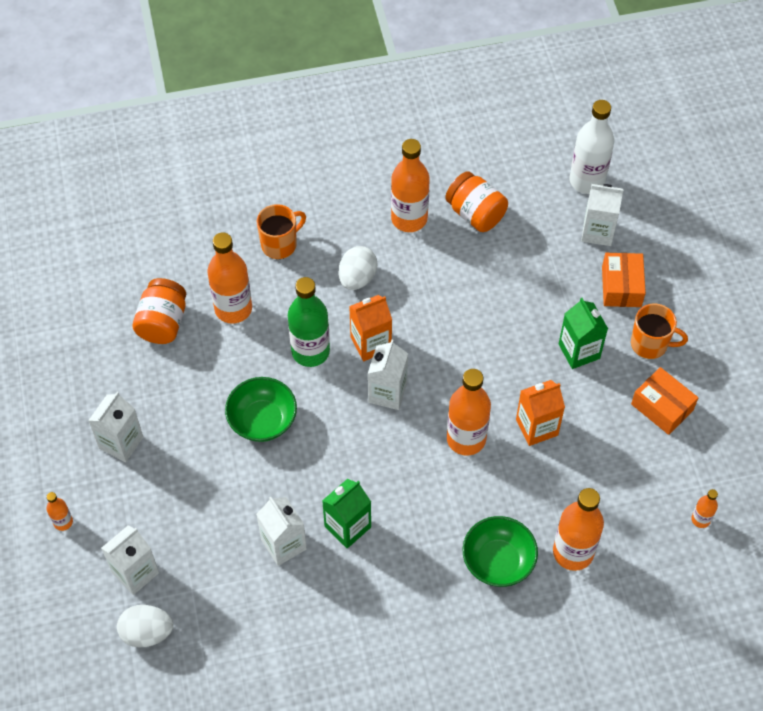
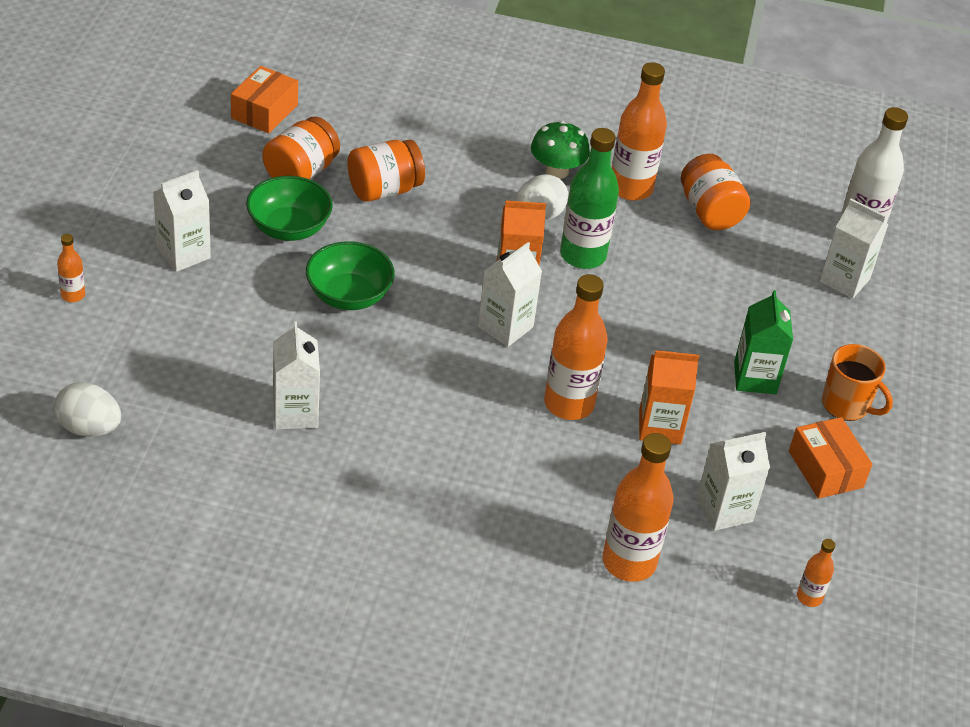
camera: 20 degrees right, 15 degrees down
white carton [101,525,159,595] -> white carton moved to [696,432,770,531]
orange bottle [208,232,252,324] -> orange jar [347,139,425,202]
orange mug [257,204,306,259] -> none
green bottle [288,277,330,367] -> green bottle moved to [560,128,619,269]
green carton [322,479,371,548] -> none
green bowl [463,516,538,587] -> green bowl moved to [246,176,333,241]
orange box [602,253,646,307] -> orange box moved to [231,66,298,133]
none -> green mushroom [531,121,590,179]

